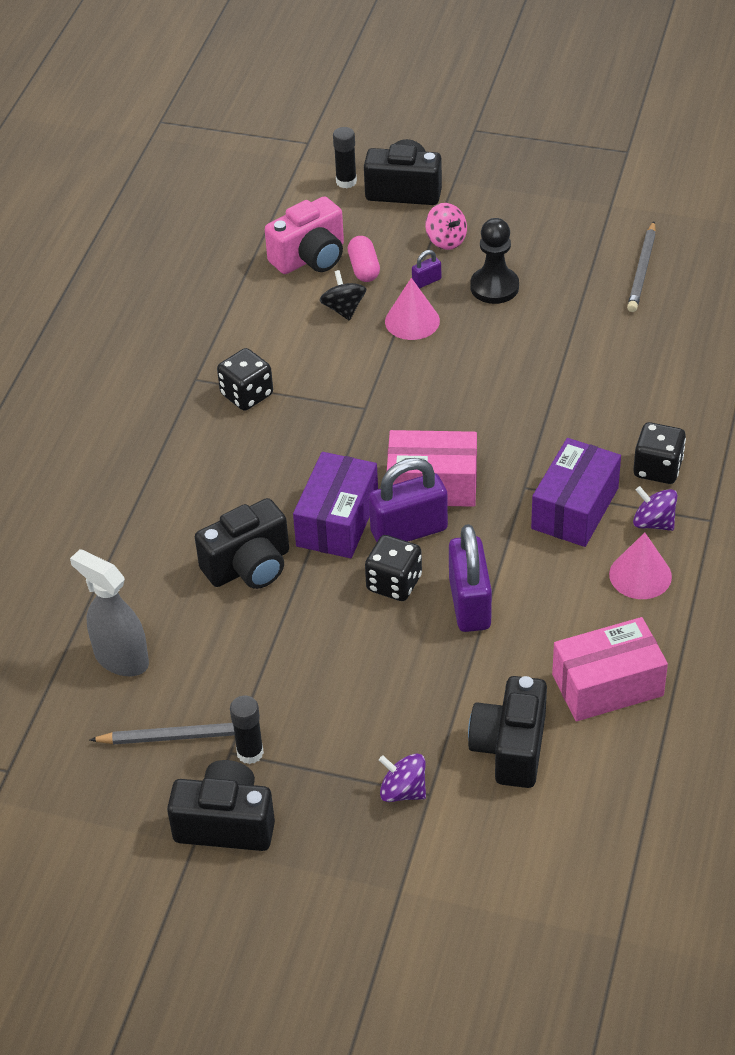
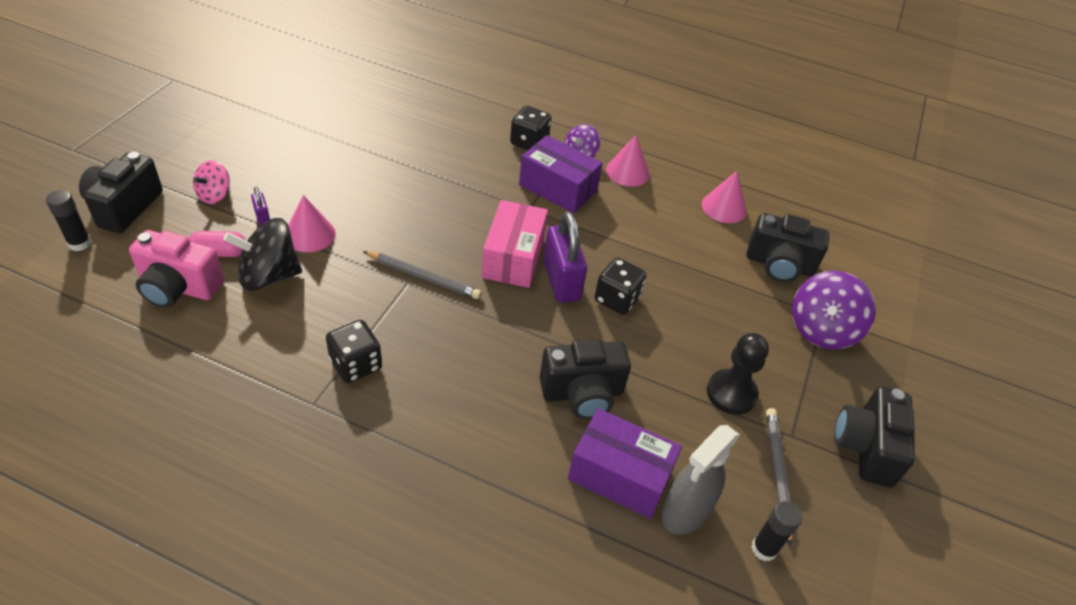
camera: 90 degrees left, 0 degrees up
black camera [195,498,289,589] -> black camera turned 105 degrees clockwise [540,339,631,419]
black glue stick [230,696,264,764] -> black glue stick moved to [751,501,802,561]
pink camera [265,196,344,274] -> pink camera turned 135 degrees clockwise [129,230,224,308]
purple box [293,452,378,558] -> purple box moved to [568,408,682,519]
black spinning top [320,270,367,321] -> black spinning top [223,218,302,291], size x1.68
purple spinning top [379,754,426,802] -> purple spinning top [792,271,876,349], size x1.68
pink spinning top [425,203,467,250] -> pink spinning top turned 150 degrees clockwise [193,160,230,204]
purple padlock [449,524,492,632] -> none
black pawn [470,218,519,304] -> black pawn moved to [707,333,769,415]
pink box [552,617,668,721] -> pink cone [702,171,746,223]
grey pencil [627,221,656,312] -> grey pencil moved to [363,251,482,299]

